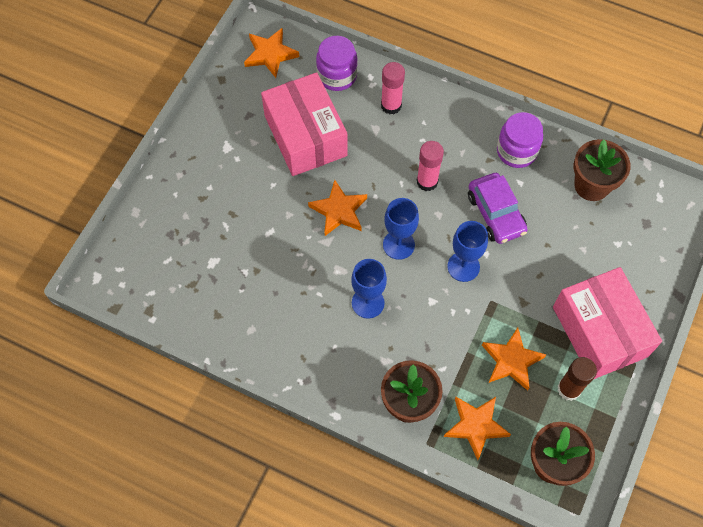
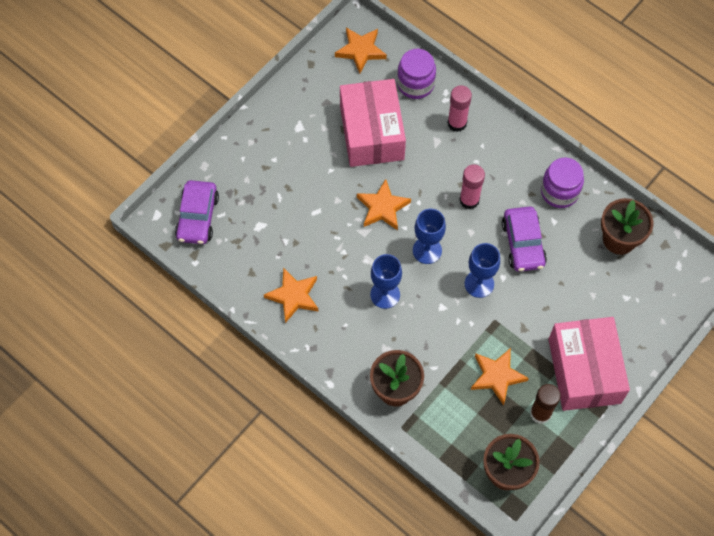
camera: 15 degrees right, 0 degrees up
orange star [444,397,511,460] -> orange star moved to [264,268,319,323]
none -> purple car [175,180,219,244]

